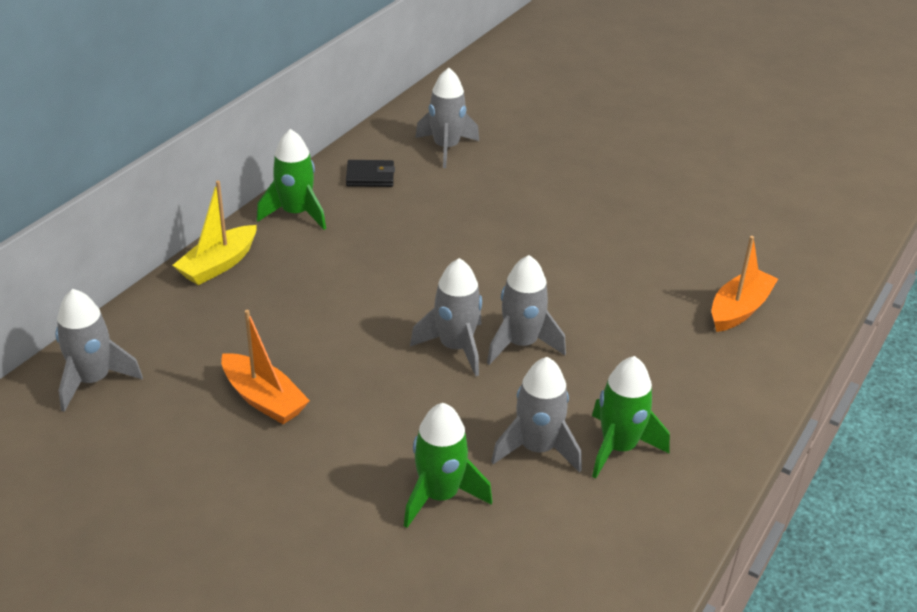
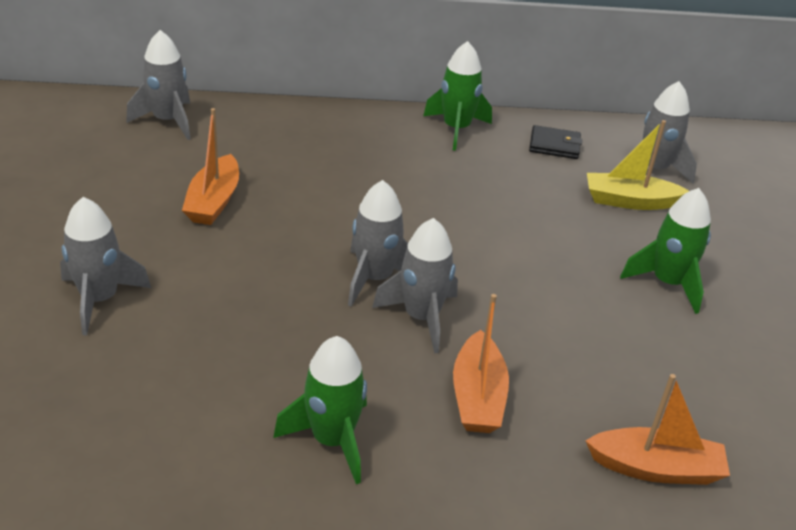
camera: 55 degrees right, 0 degrees up
yellow boat [172,181,257,285] -> yellow boat moved to [587,120,689,210]
black wallet [346,160,395,187] -> black wallet turned 45 degrees counterclockwise [529,125,582,159]
green rocket [404,403,492,528] -> green rocket moved to [620,188,711,314]
grey rocket [491,357,582,473] -> grey rocket moved to [60,197,151,336]
none -> orange boat [453,294,509,433]

